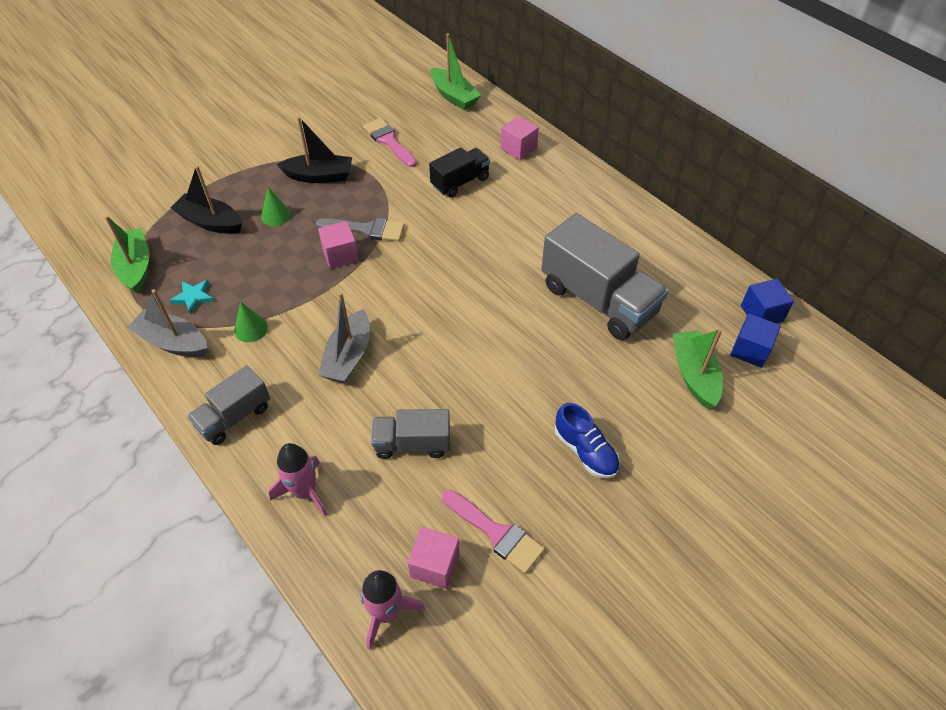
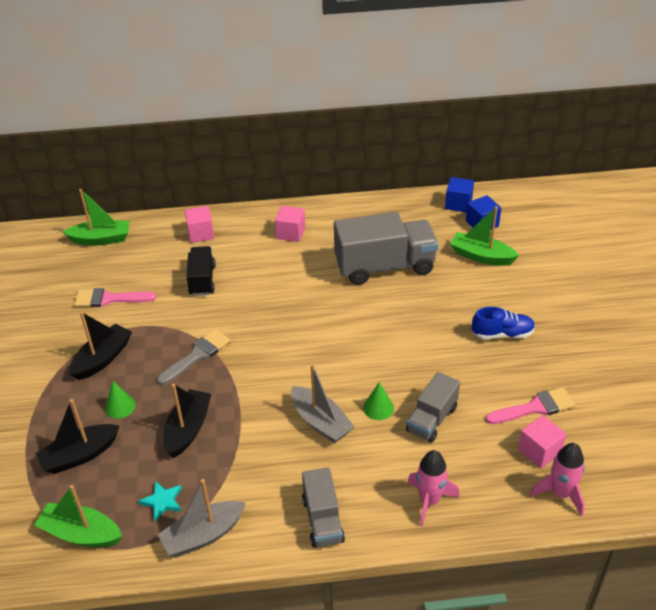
camera: 55 degrees left, 10 degrees down
green cone [234,302,268,342] -> green cone moved to [363,382,394,420]
pink cube [318,221,359,269] -> pink cube moved to [275,206,305,242]
none -> black boat [163,384,211,458]

